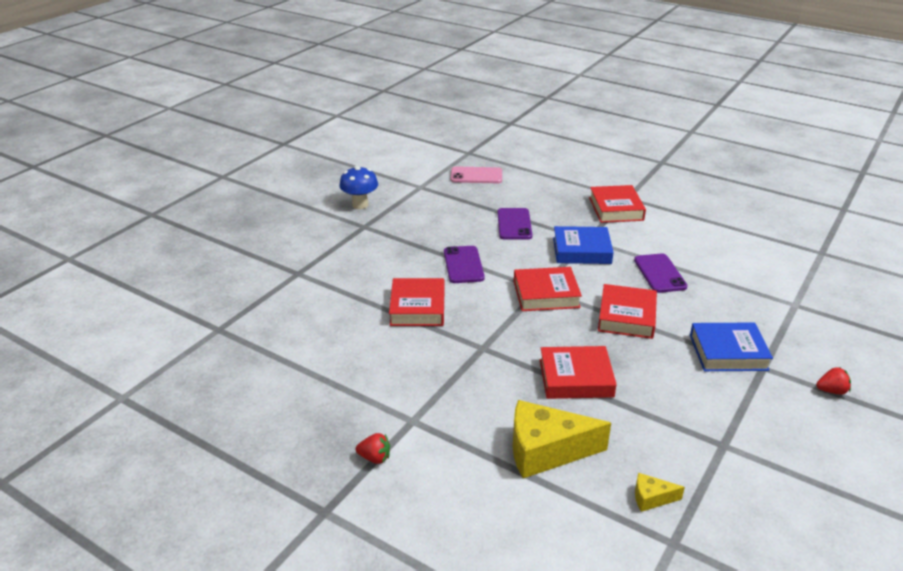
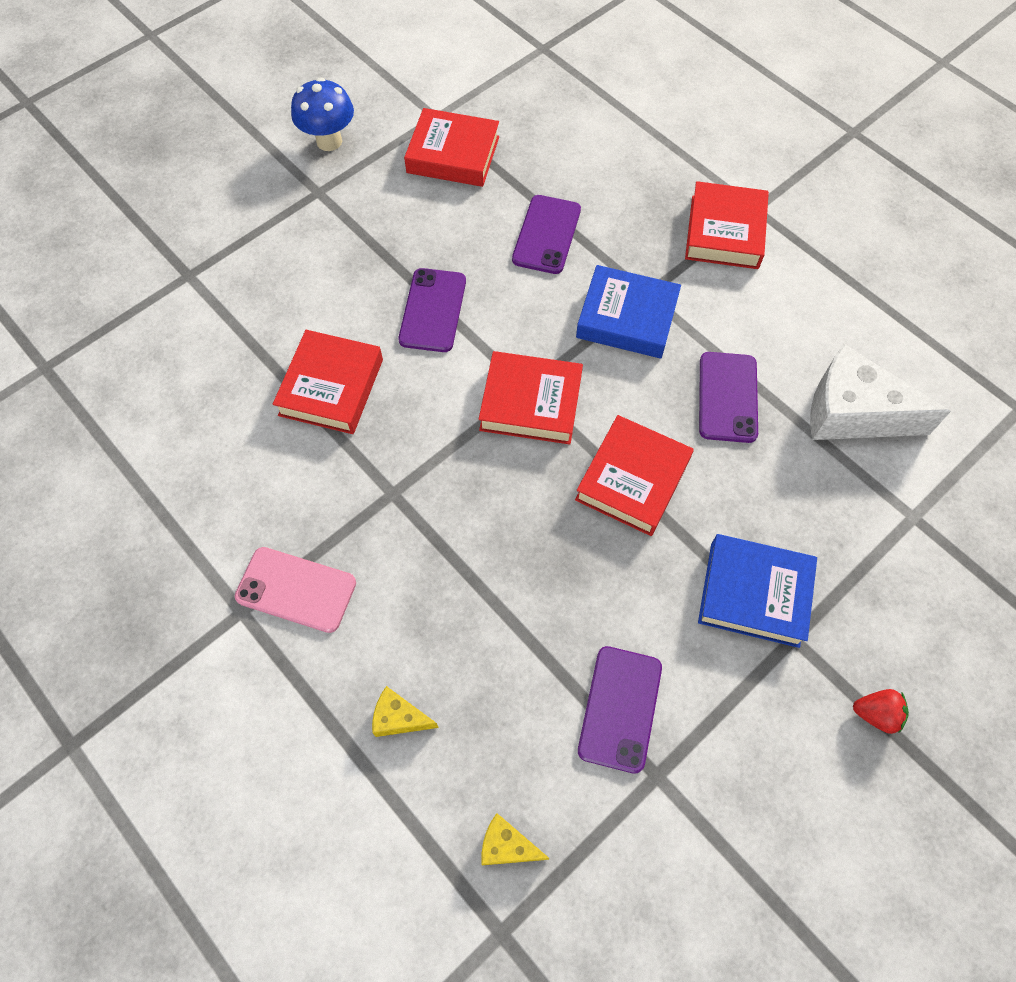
camera: 15 degrees right, 30 degrees up
red strawberry [356,433,390,464] -> none
pink phone [451,166,502,183] -> pink phone moved to [235,547,356,633]
yellow cheese [513,400,611,478] -> yellow cheese [372,686,439,737], size x0.46
red book [540,346,617,399] -> red book moved to [404,108,499,187]
none -> purple phone [578,646,662,774]
none -> white cheese [810,344,951,440]

